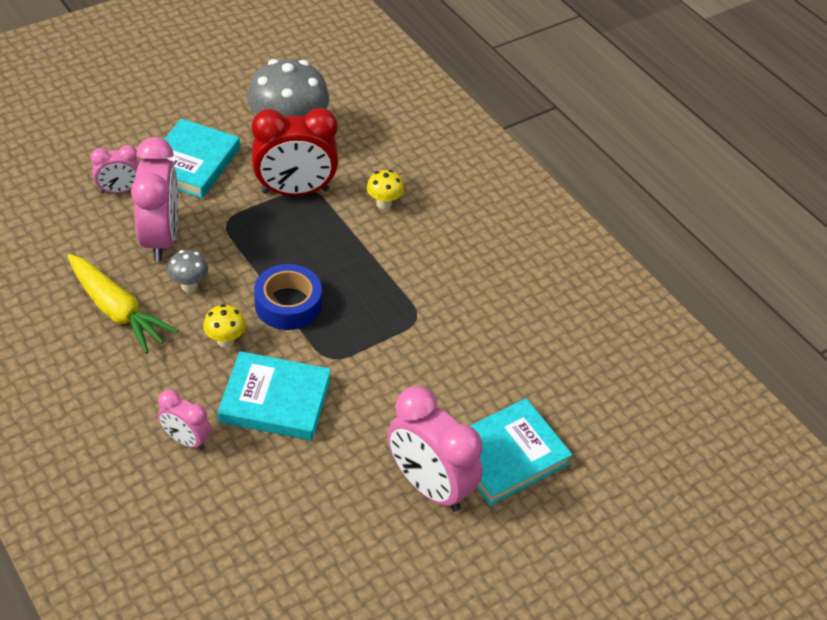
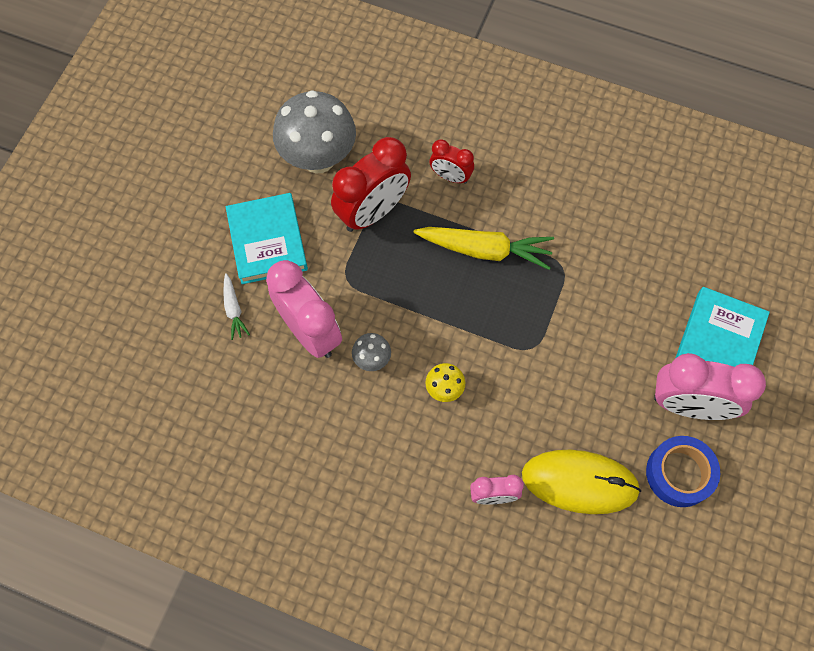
camera: 30 degrees left, 20 degrees up
yellow carrot [68,254,179,354] -> yellow carrot moved to [413,227,554,270]
pink clock [90,145,139,193] -> white carrot [223,273,250,340]
turquoise book [218,351,331,440] -> none
blue tape [254,264,322,330] -> blue tape moved to [646,436,720,507]
yellow mushroom [366,170,404,209] -> red clock [430,139,474,184]
none -> yellow mouse [522,450,641,514]

